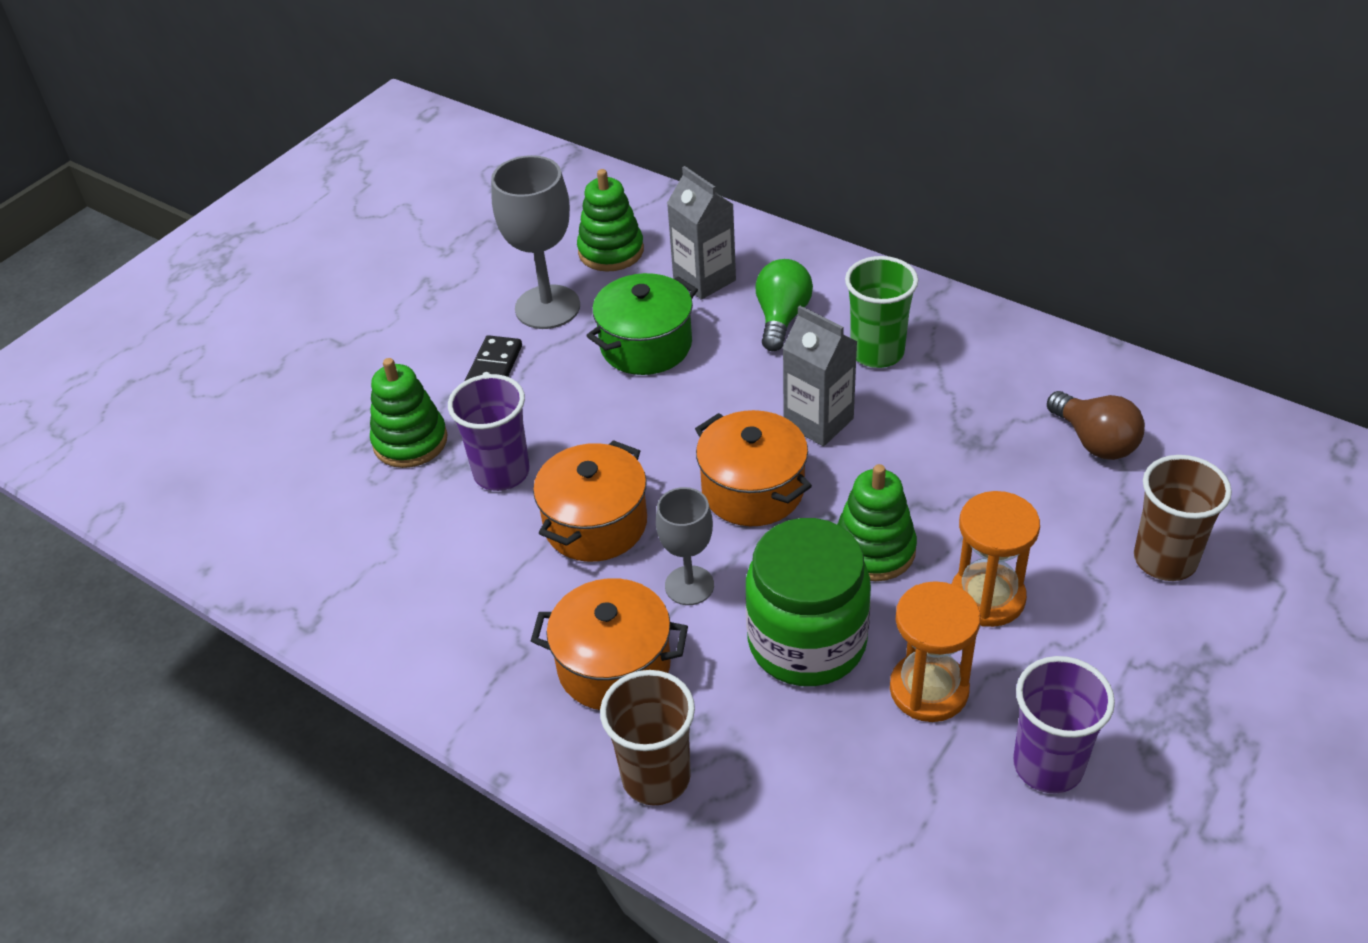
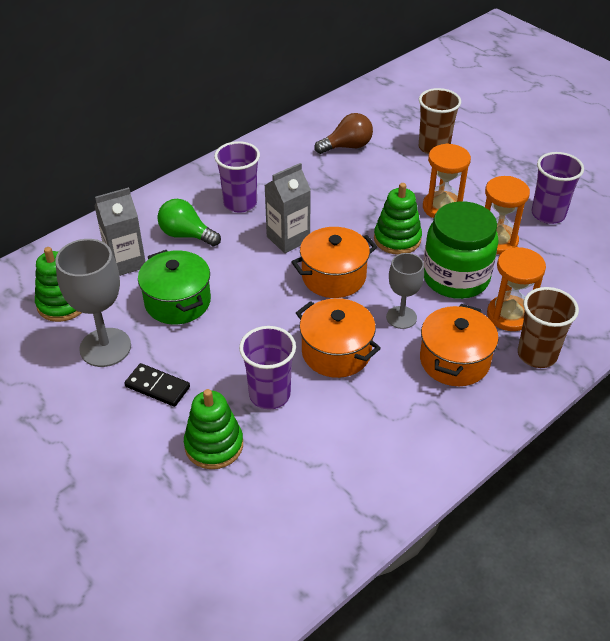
camera: 80 degrees left, 0 degrees up
green cup [845,256,918,368] -> purple cup [214,141,260,213]
none -> orange hourglass [487,247,546,331]

